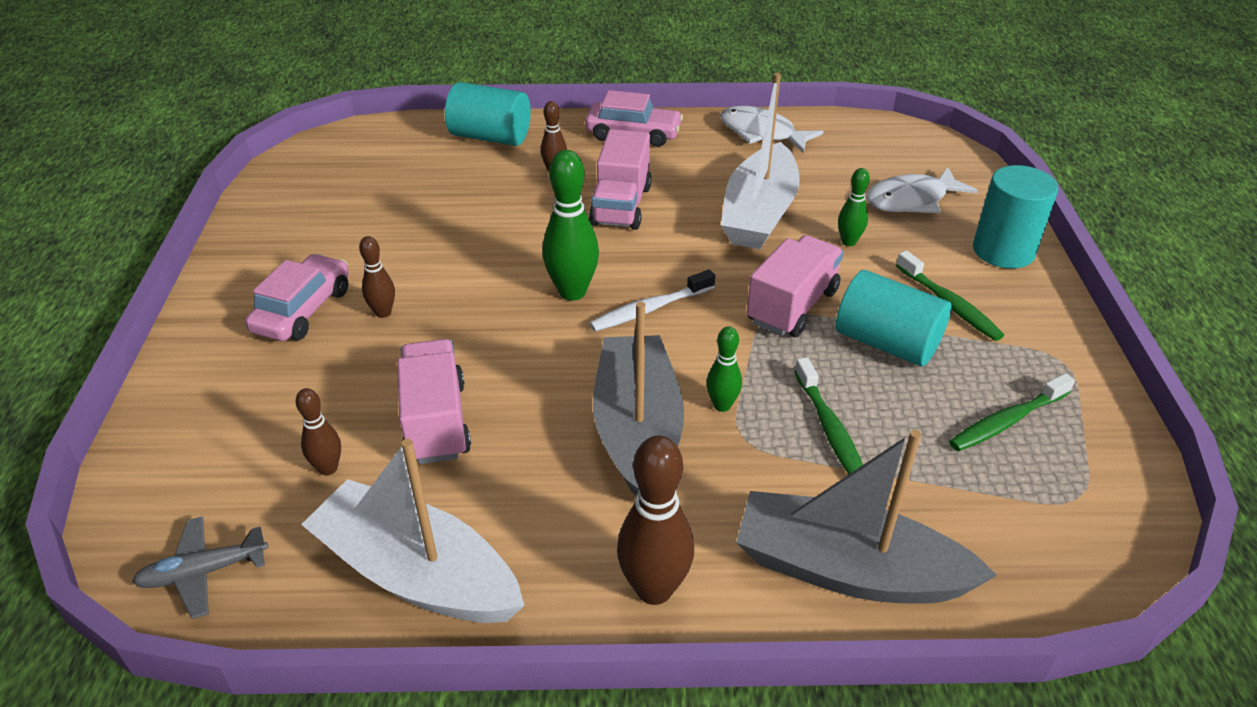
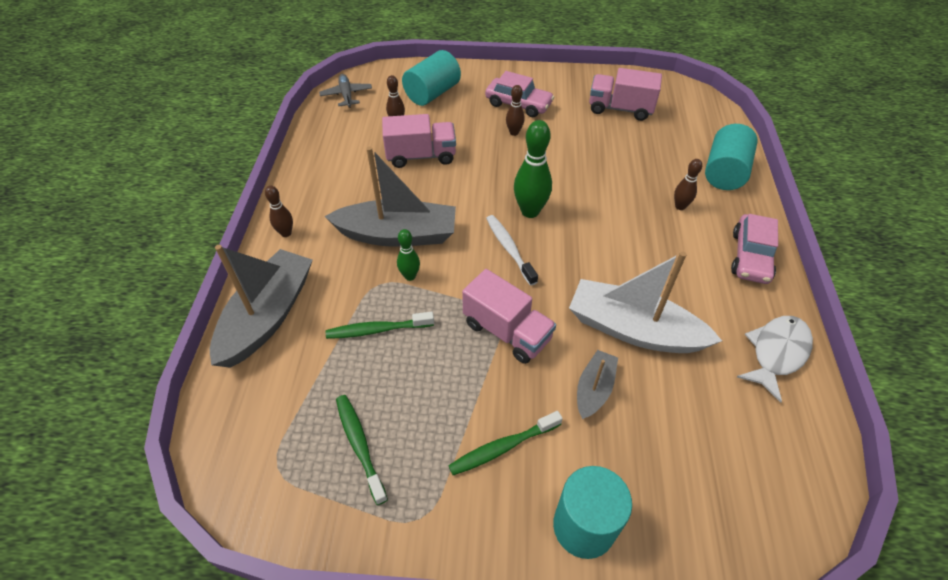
camera: 95 degrees right, 10 degrees up
white boat [301,439,525,623] -> none
pink truck [589,129,652,230] -> pink truck moved to [589,68,662,121]
brown bowling pin [617,436,694,605] -> brown bowling pin [265,186,293,237], size x0.56
turquoise cylinder [836,270,951,366] -> turquoise cylinder moved to [402,50,461,106]
green bowling pin [838,168,870,246] -> grey boat [577,350,618,419]
white fish [866,167,978,213] -> none

